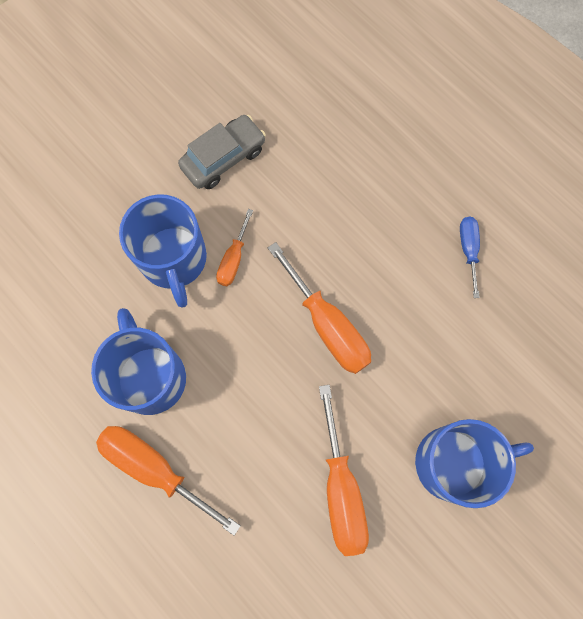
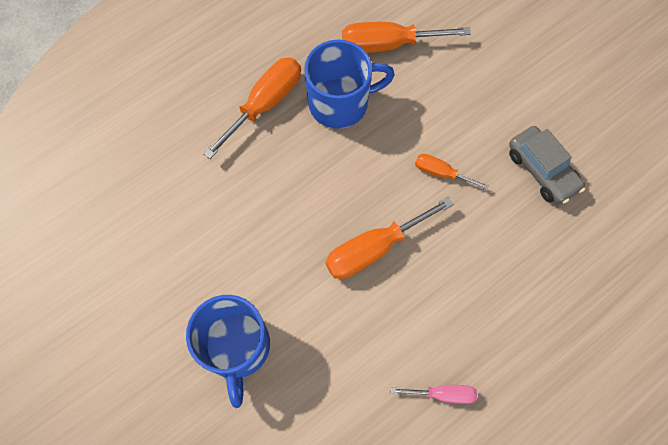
camera: 95 degrees right, 5 degrees down
blue mug [119,194,207,308] -> none
orange screwdriver [319,385,369,556] -> orange screwdriver moved to [342,22,471,53]
blue screwdriver [460,217,480,298] -> pink screwdriver [391,385,477,404]

